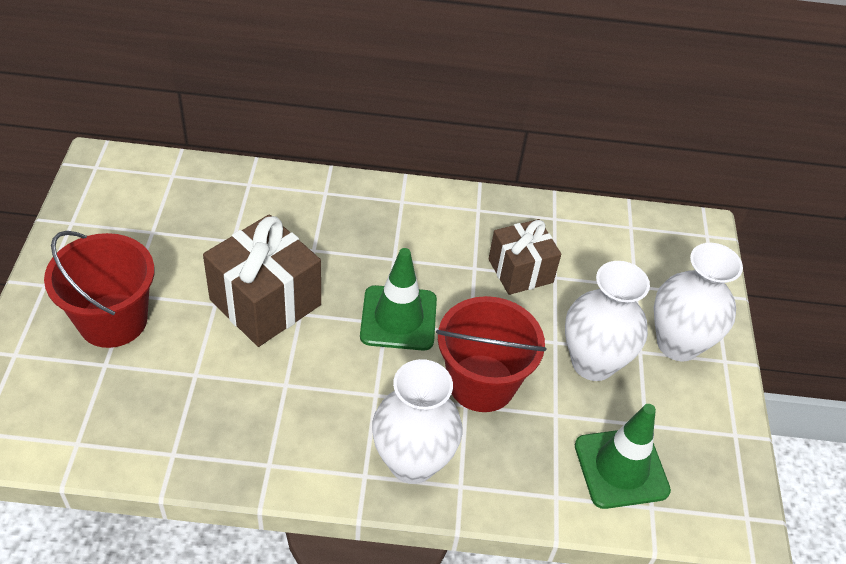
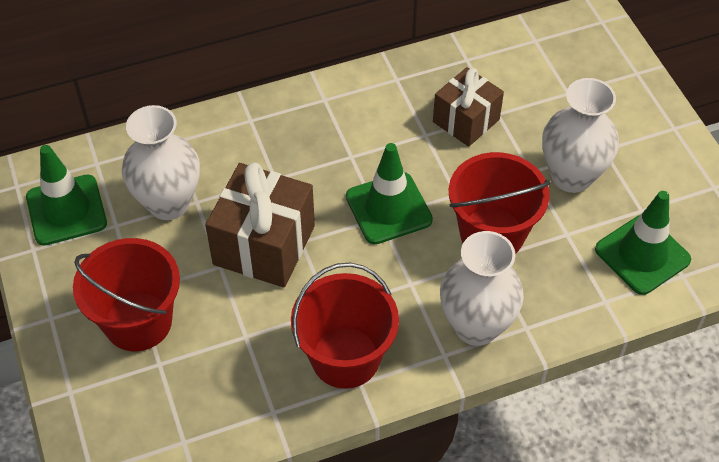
camera: 20 degrees left, 5 degrees up
white vase [654,243,743,361] -> white vase moved to [122,105,200,220]
none -> green traffic cone [26,145,107,246]
none -> red bucket [291,263,399,389]

